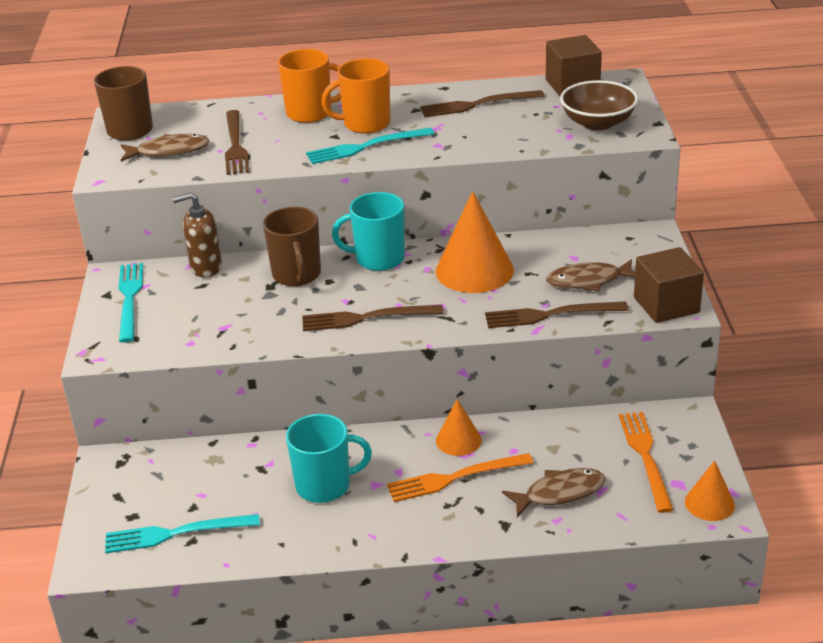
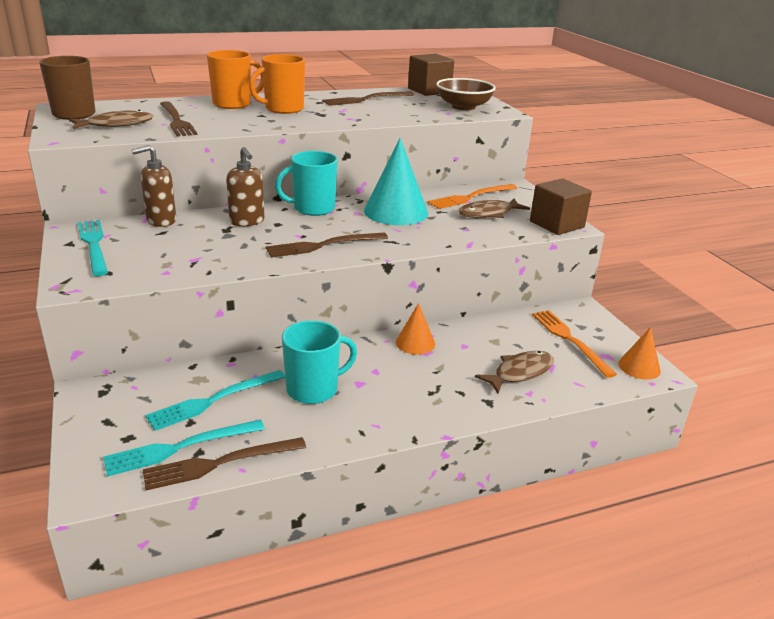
camera: 20 degrees left, 5 degrees down
brown mug [263,207,321,286] -> brown soap dispenser [226,147,265,226]
turquoise fork [306,127,434,164] -> turquoise fork moved to [145,370,285,431]
orange fork [387,453,533,502] -> orange fork moved to [428,184,517,209]
orange cone [436,191,514,293] -> turquoise cone [364,138,428,225]
brown fork [485,301,629,328] -> brown fork moved to [143,437,306,491]

